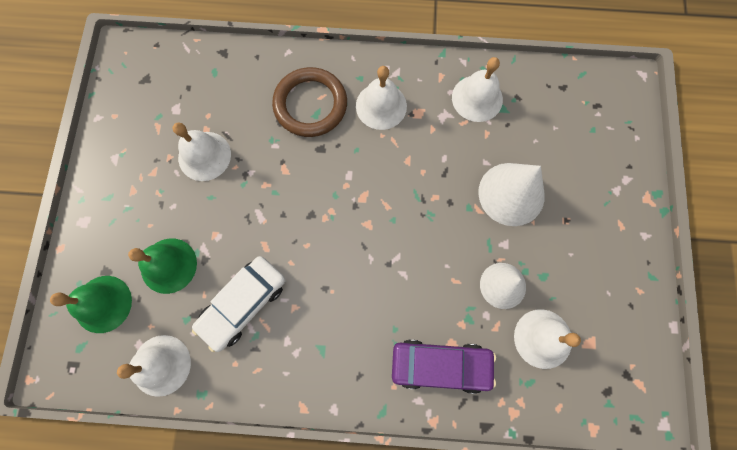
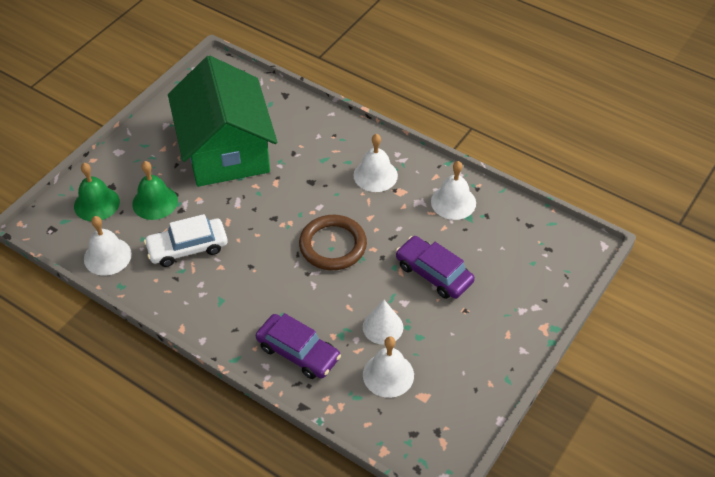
camera: 30 degrees right, 25 degrees down
white bell [173,122,231,181] -> green house [168,56,277,187]
brown ring [272,67,347,137] -> brown ring moved to [299,215,367,270]
white cone [478,163,545,226] -> purple car [396,236,475,299]

